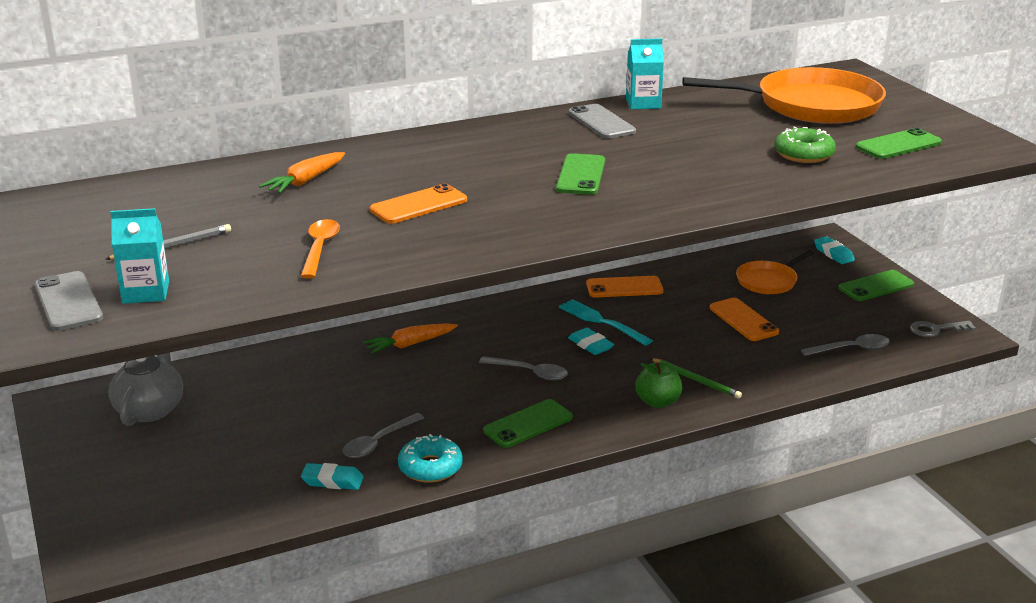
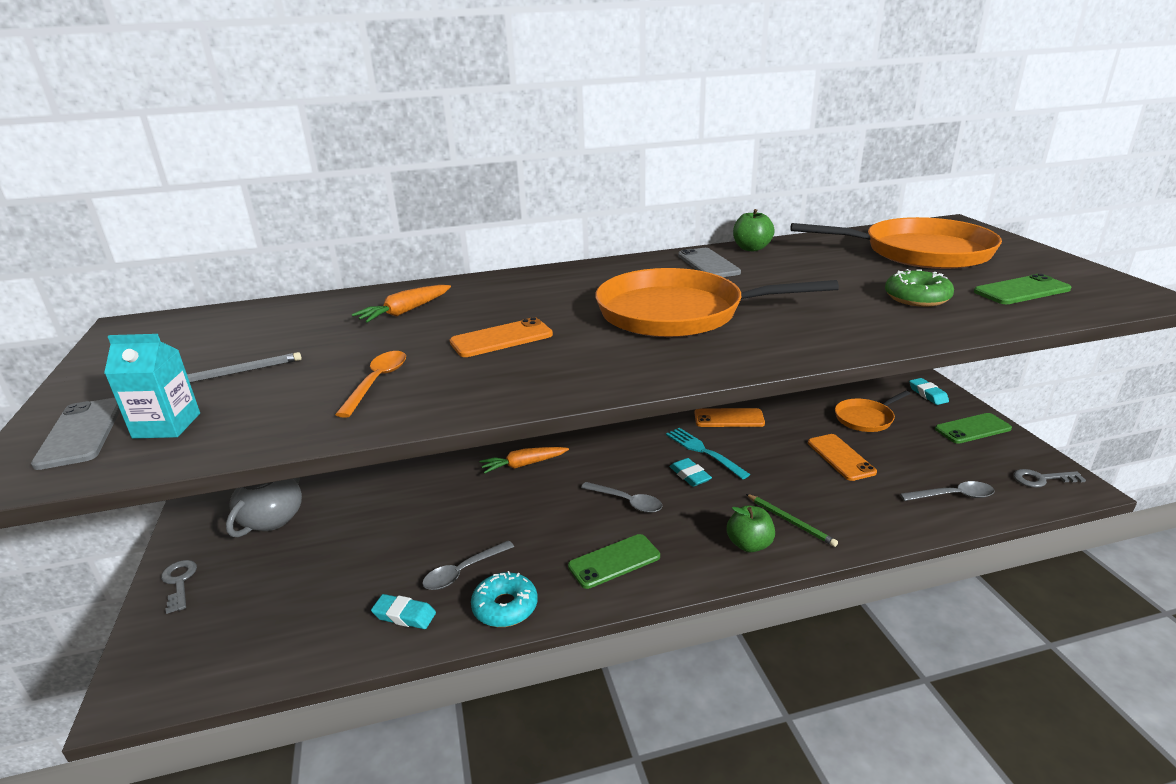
camera: 10 degrees right, 0 degrees up
green phone [556,153,605,195] -> orange pan [595,268,839,337]
turquoise carton [626,39,664,109] -> green apple [733,209,775,251]
none -> grey key [161,560,197,614]

